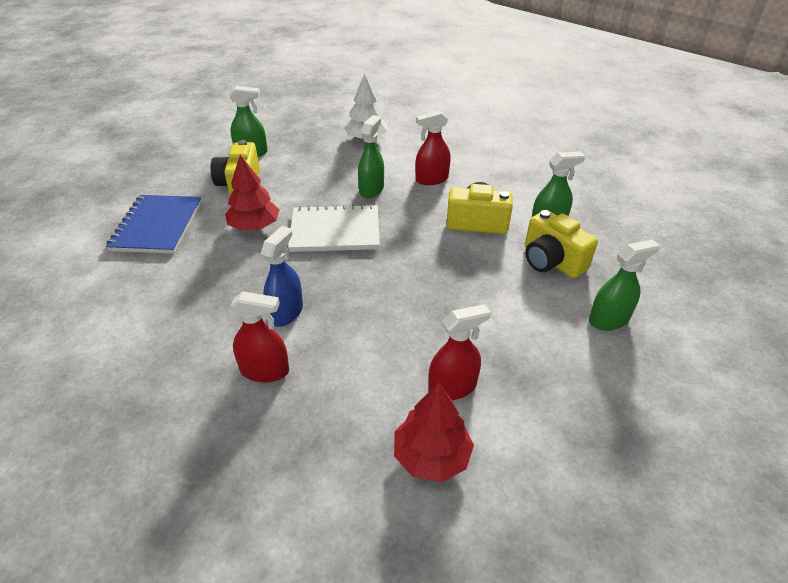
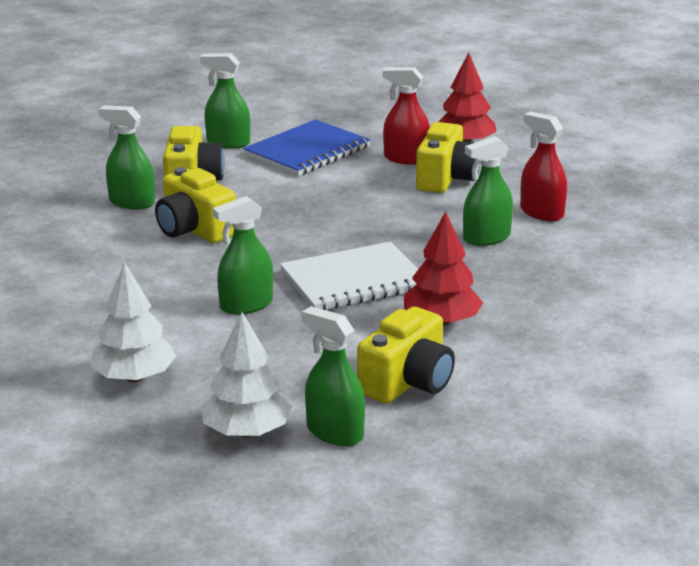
camera: 140 degrees left, 15 degrees down
blue notebook [106,195,202,254] -> blue notebook moved to [243,119,370,176]
blue spray bottle [261,226,303,327] -> green spray bottle [463,136,513,246]
white notebook [288,204,380,252] -> white notebook turned 60 degrees counterclockwise [280,242,418,310]
red spray bottle [415,111,451,185] -> none
none -> white tree [201,312,292,437]
none -> yellow camera [416,122,480,193]

